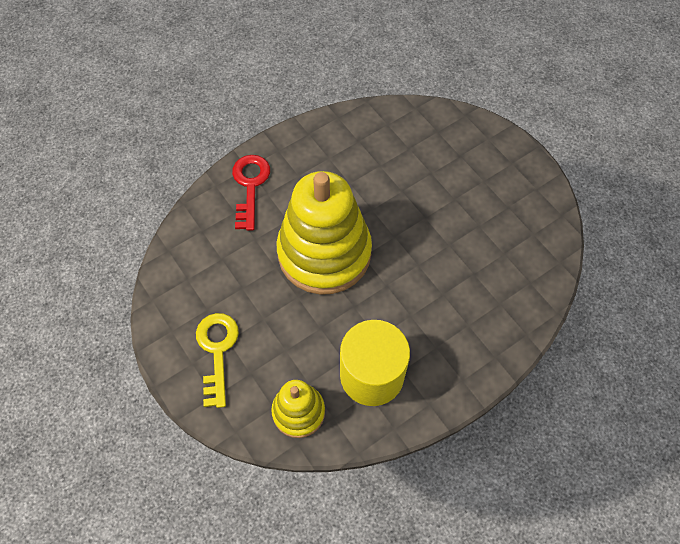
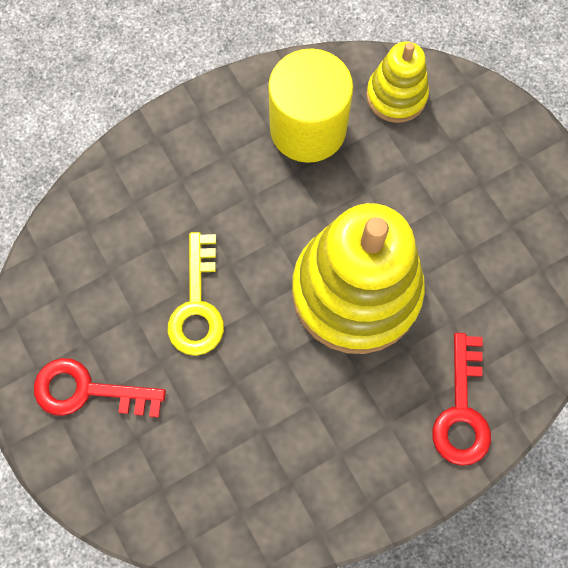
camera: 175 degrees left, 10 degrees up
yellow key [196,313,239,408] -> yellow key moved to [168,232,224,356]
none -> red key [34,358,166,418]

